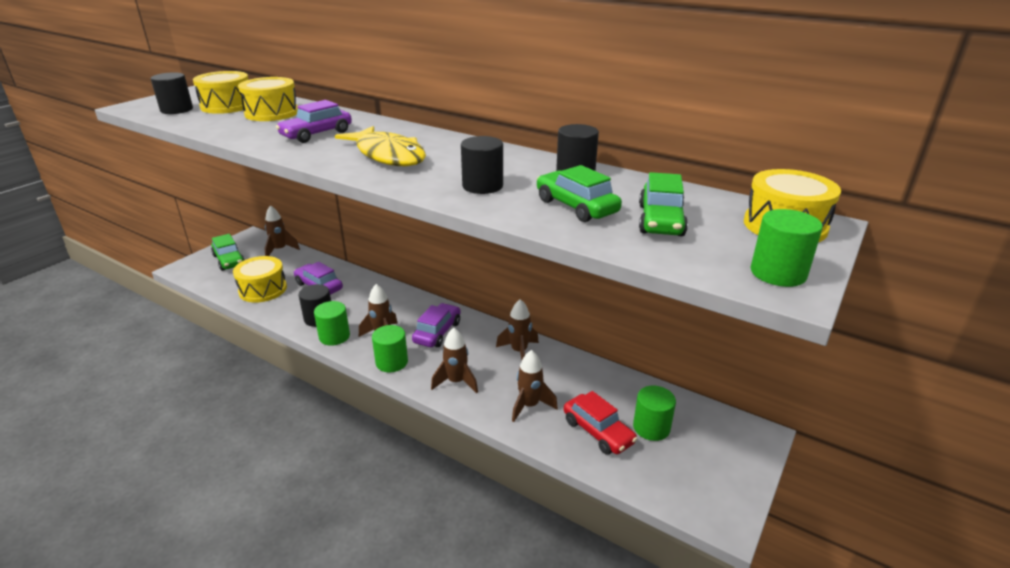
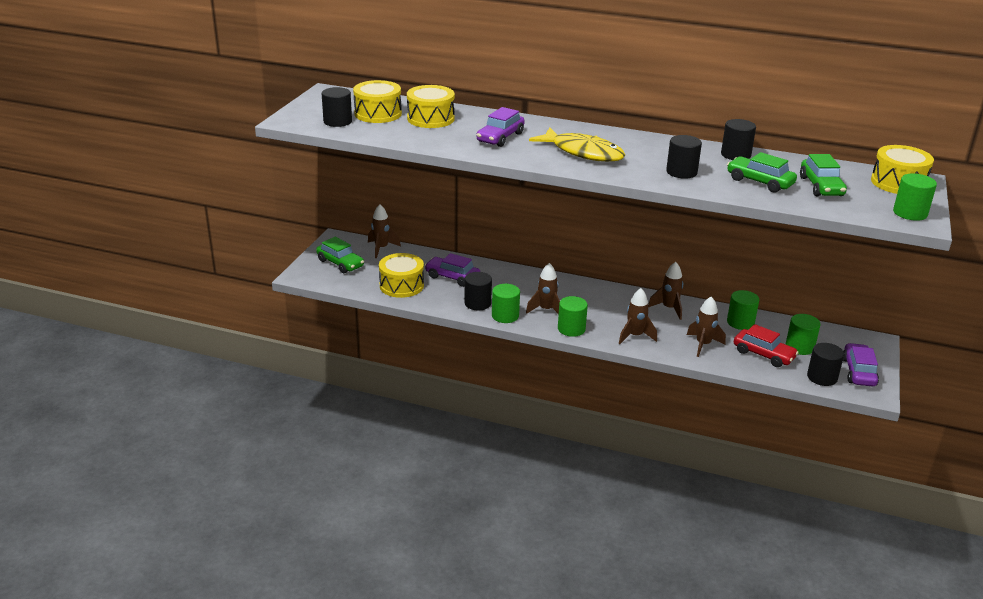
camera: 15 degrees left, 0 degrees up
purple car [412,303,461,347] -> purple car moved to [843,343,879,386]
none -> green cylinder [727,290,759,330]
none -> black cylinder [807,343,844,386]

